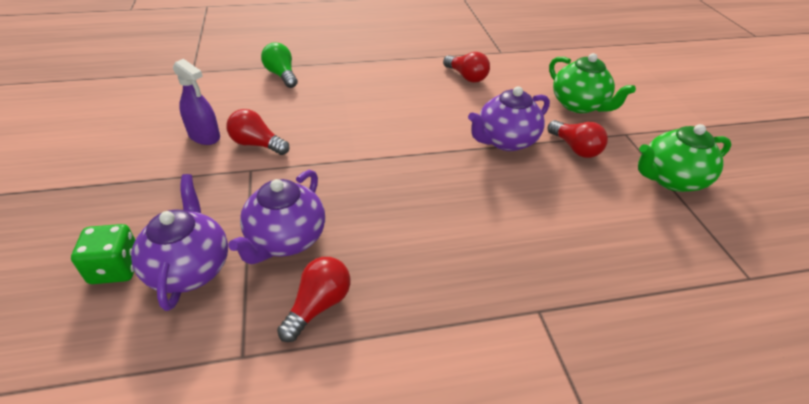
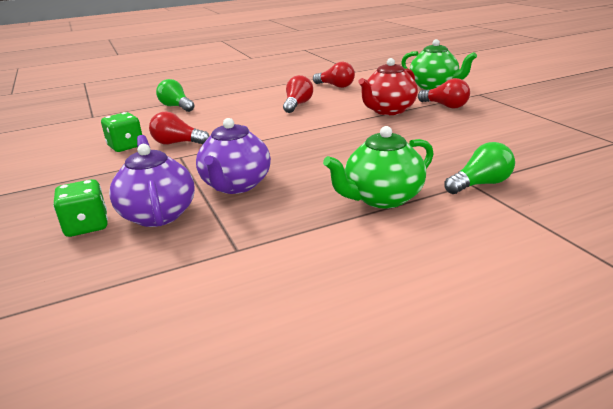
camera: 10 degrees left, 15 degrees down
purple spray bottle [173,59,220,145] -> green dice [101,112,142,152]
red light bulb [277,257,350,342] -> red light bulb moved to [283,75,313,113]
purple teapot [468,86,550,151] -> red teapot [358,58,418,115]
green teapot [638,124,731,192] -> green teapot moved to [323,126,433,209]
none -> green light bulb [444,142,515,194]

